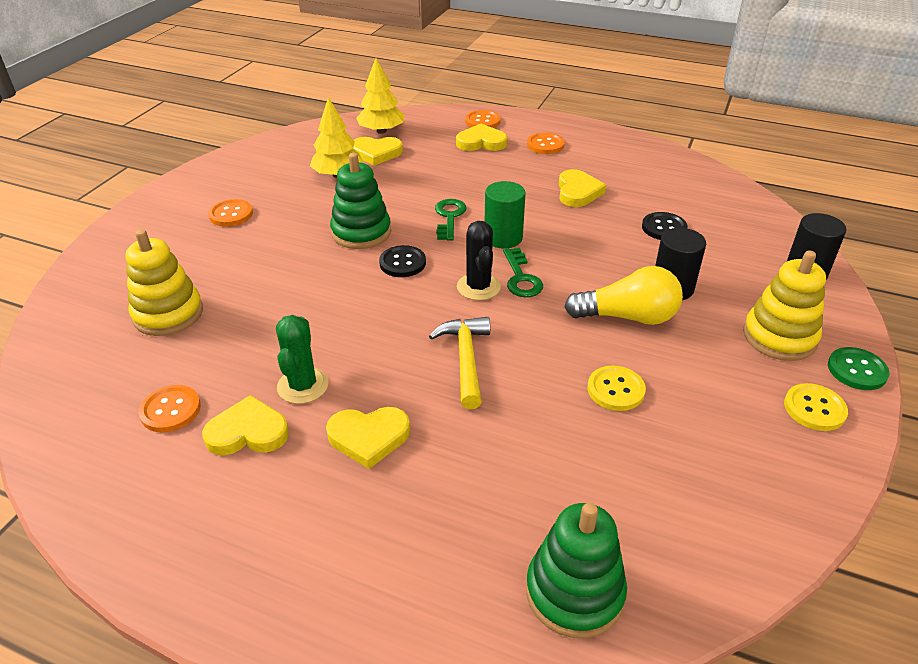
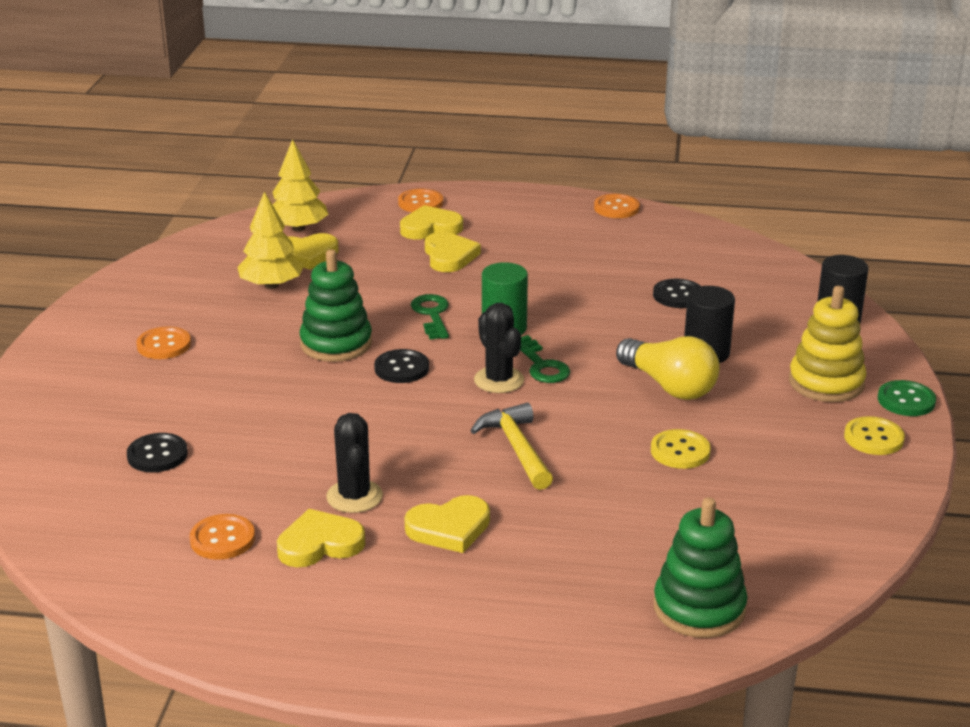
camera: 15 degrees left, 10 degrees down
yellow stacking toy [126,229,203,336] -> black button [127,433,188,472]
green cactus [276,315,329,404] -> black cactus [326,413,383,513]
orange button [527,132,565,154] -> orange button moved to [594,194,640,218]
yellow heart [559,169,606,207] -> yellow heart moved to [425,232,481,272]
yellow light bulb [564,266,683,325] -> yellow light bulb turned 60 degrees clockwise [616,336,719,400]

